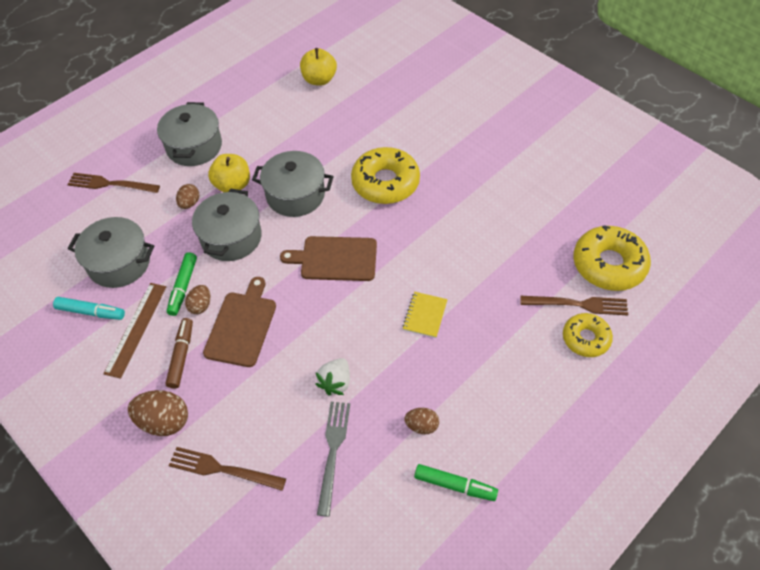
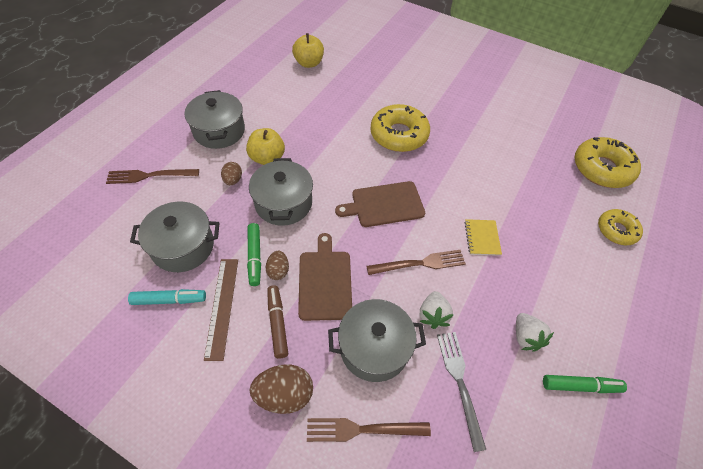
camera: 20 degrees left, 0 degrees up
grey pot [252,151,334,217] -> grey pot moved to [328,299,426,382]
brown egg [404,408,439,434] -> white strawberry [516,313,554,352]
brown fork [520,296,628,315] -> brown fork moved to [366,250,466,275]

